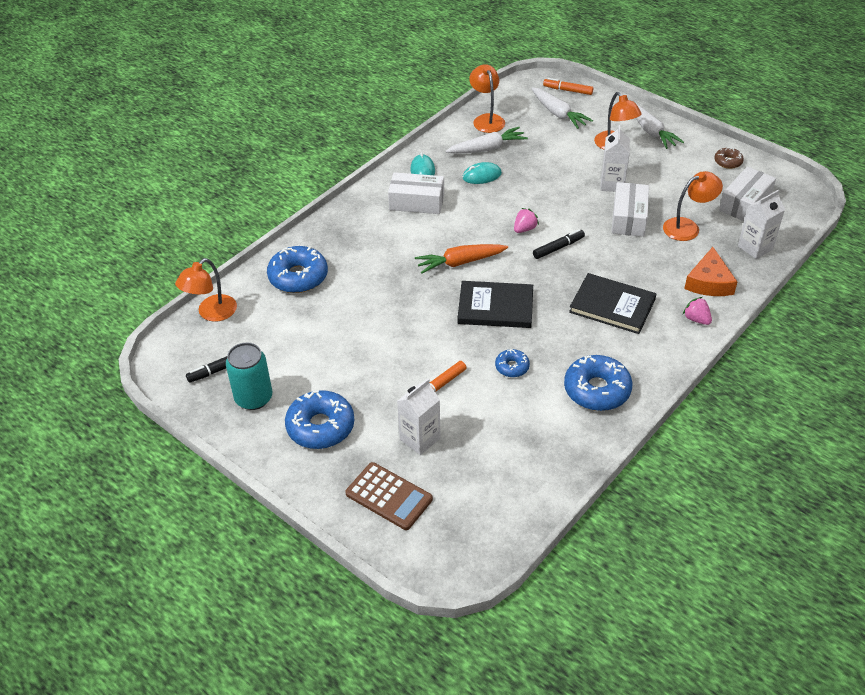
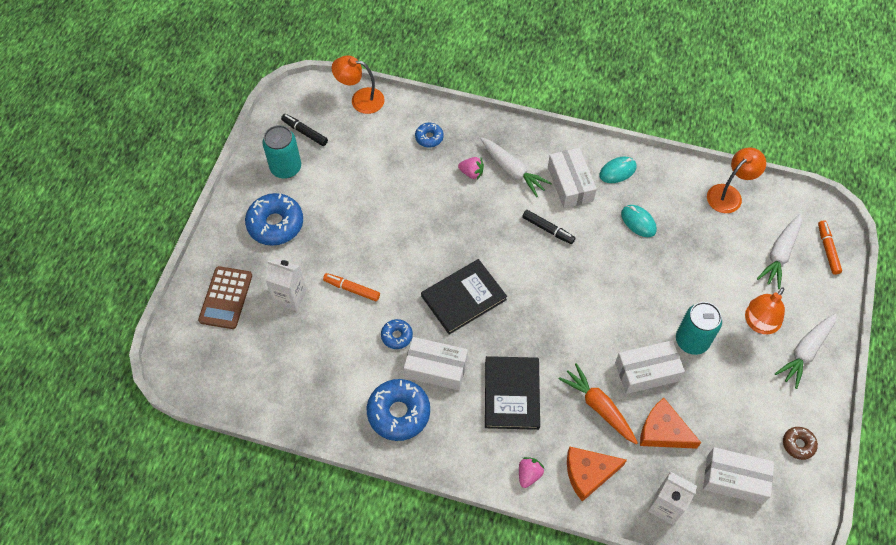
camera: 65 degrees right, 15 degrees up
blue donut [267,246,328,293] -> blue donut [415,123,444,148], size x0.52
orange carrot [415,244,508,274] -> orange carrot moved to [558,363,638,444]
white carrot [446,127,528,154] -> white carrot moved to [481,138,552,197]
black book [458,281,533,328] -> black book turned 75 degrees clockwise [421,259,507,335]
pink strawberry [514,208,539,233] -> pink strawberry moved to [458,157,484,179]
black marker [533,229,585,259] -> black marker moved to [522,210,575,244]
white carton [600,125,630,192] -> turquoise can [676,302,722,355]
orange lamp [663,171,723,241] -> orange cheese [640,398,701,449]
none -> white box [404,337,468,390]

